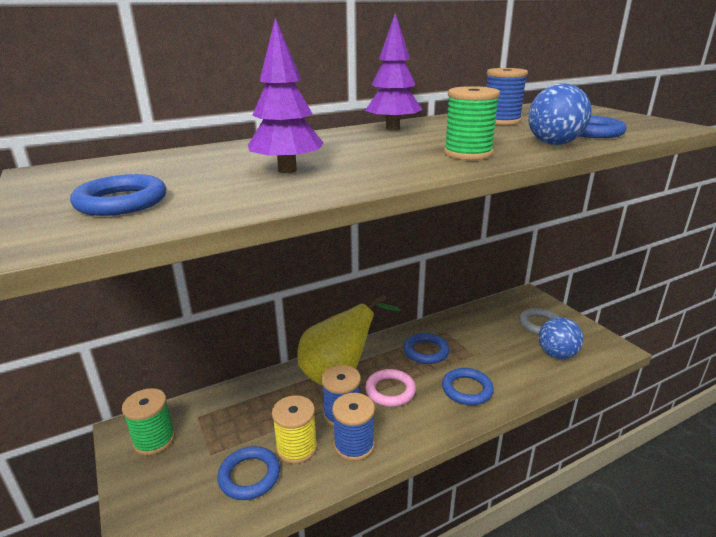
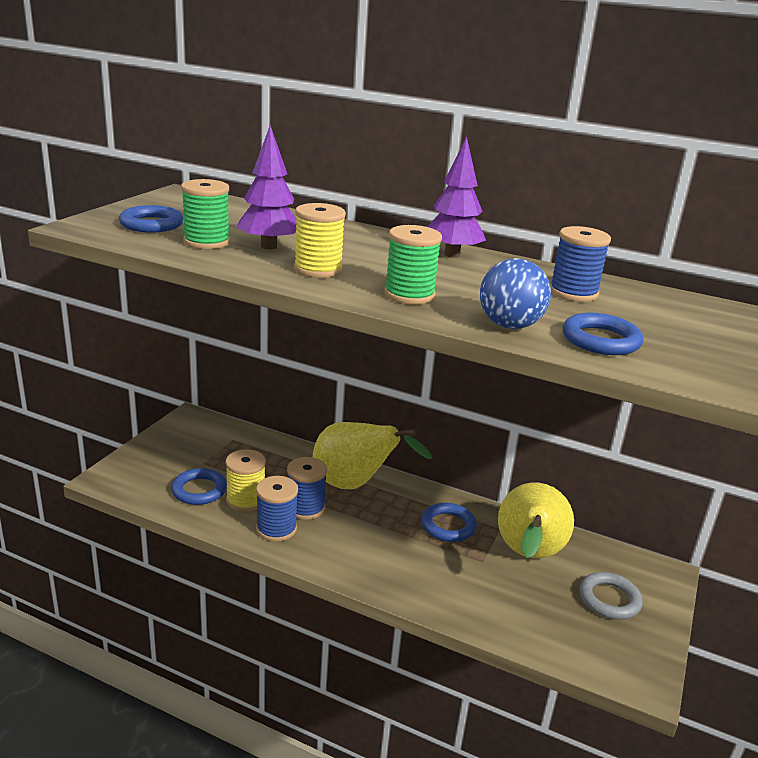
camera: 50 degrees right, 0 degrees up
green spool [122,388,175,455] -> green spool moved to [181,179,230,249]
pink ring [365,369,416,407] -> none
blue ring [442,368,494,405] -> none
blue ball [539,317,584,359] -> none
none -> yellow spool [294,203,346,278]
none -> yellow pear [498,483,574,558]

